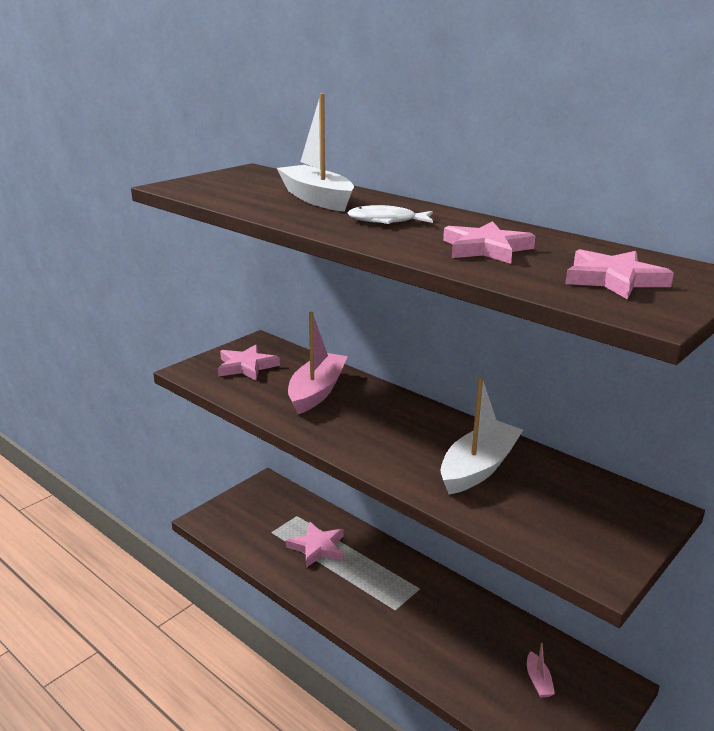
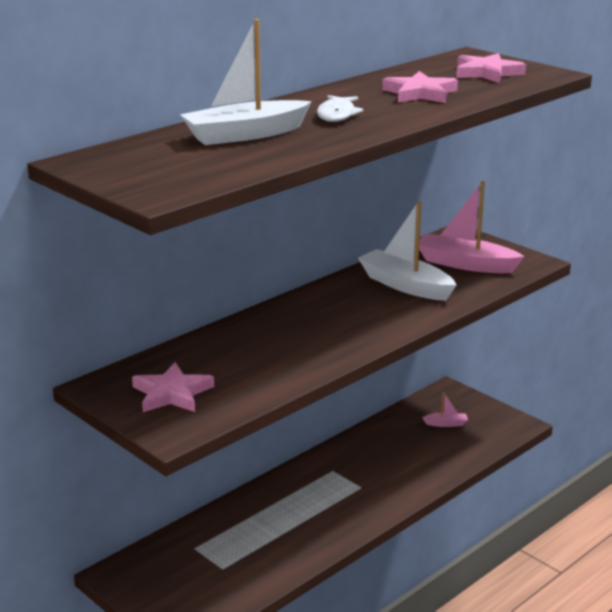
camera: 85 degrees left, 0 degrees up
pink star [286,522,344,568] -> none
pink boat [288,312,348,414] -> pink boat moved to [419,181,525,273]

